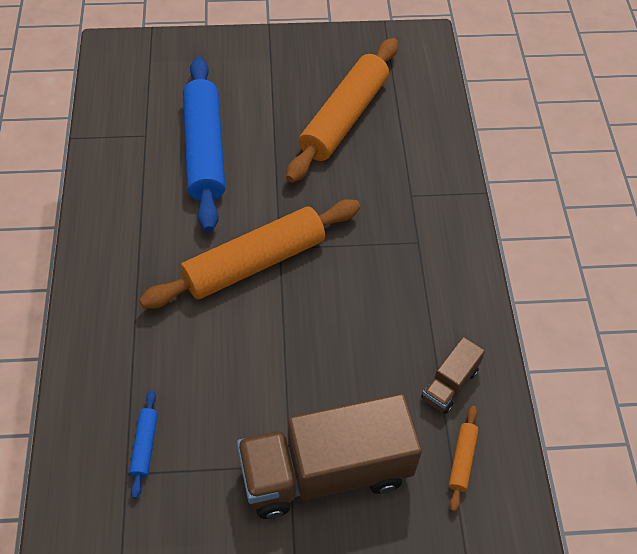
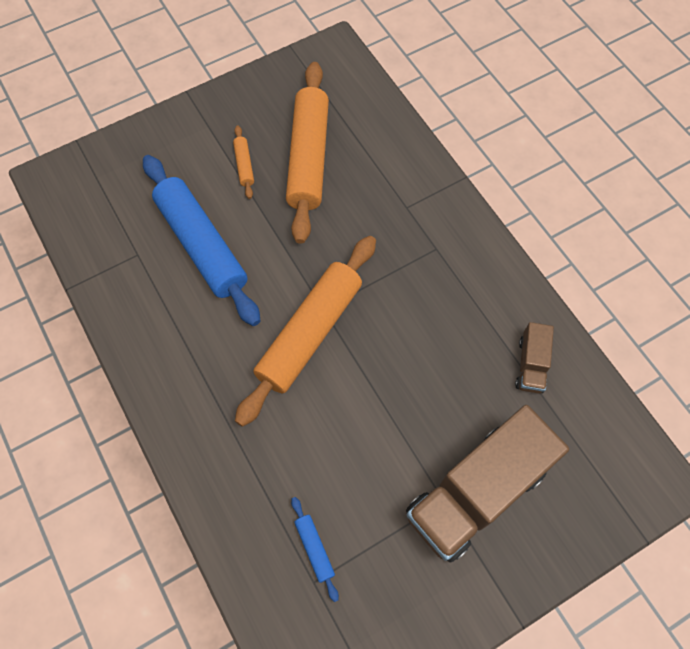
camera: 25 degrees left, 10 degrees up
orange rolling pin [449,406,479,512] -> orange rolling pin moved to [233,126,254,199]

